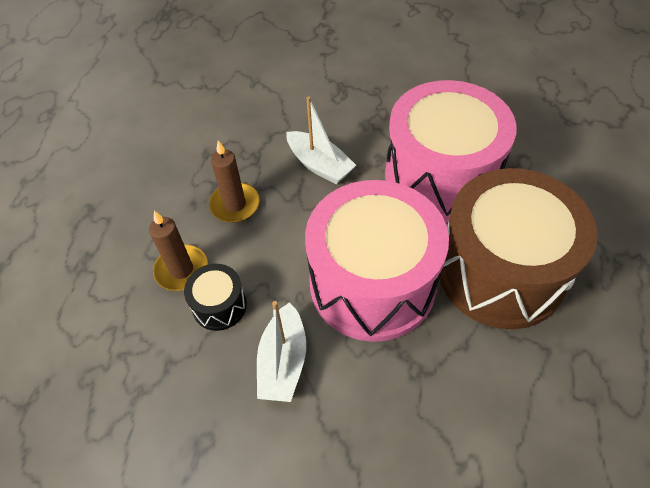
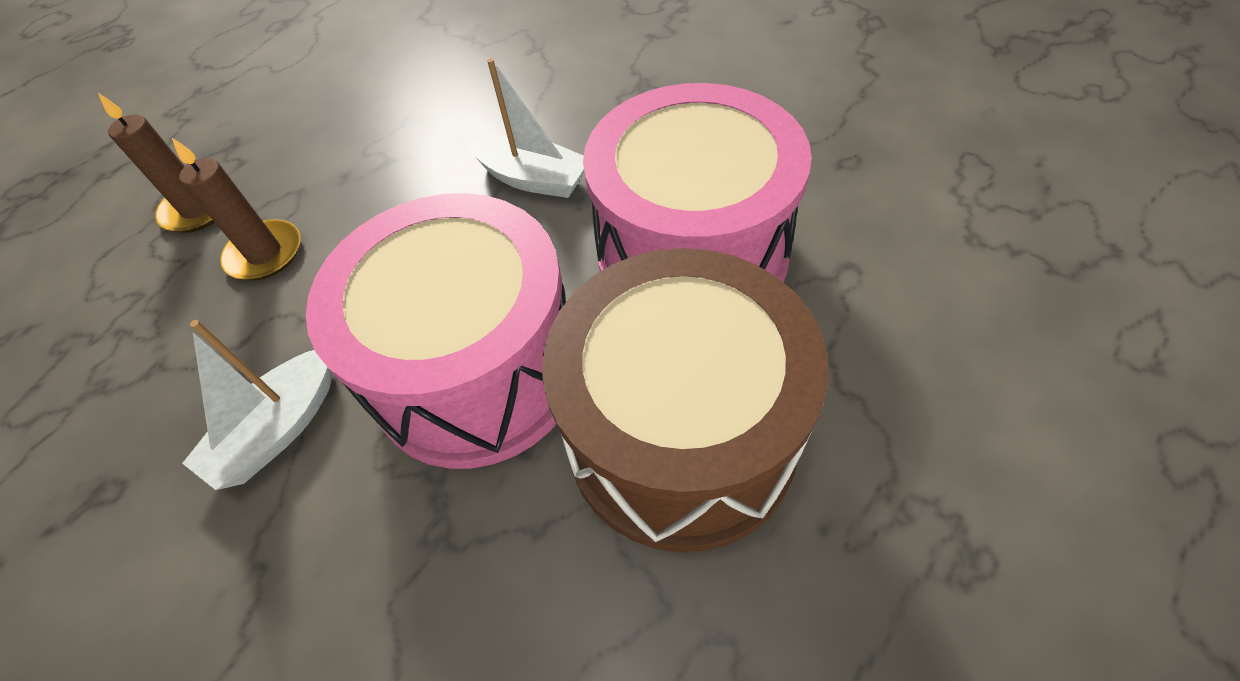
camera: 30 degrees right, 0 degrees up
black drum [184,264,247,331] -> none
brown candle [209,141,260,223] -> brown candle moved to [98,93,215,233]
white boat [286,97,356,184] -> white boat turned 45 degrees counterclockwise [468,58,584,198]

